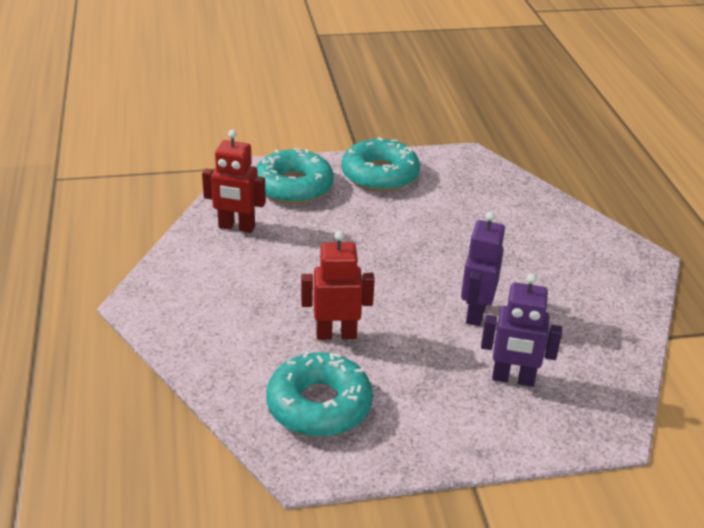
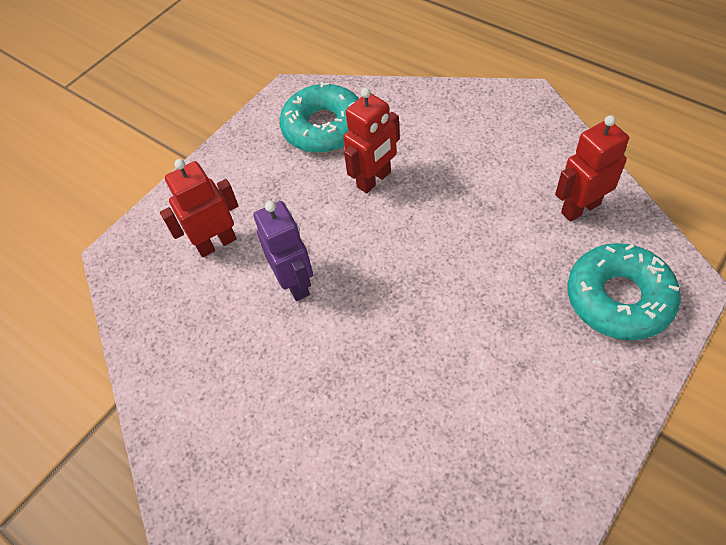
camera: 145 degrees right, 20 degrees up
turquoise donut [342,137,420,191] -> none
purple robot [481,273,562,387] -> red robot [160,159,238,257]

